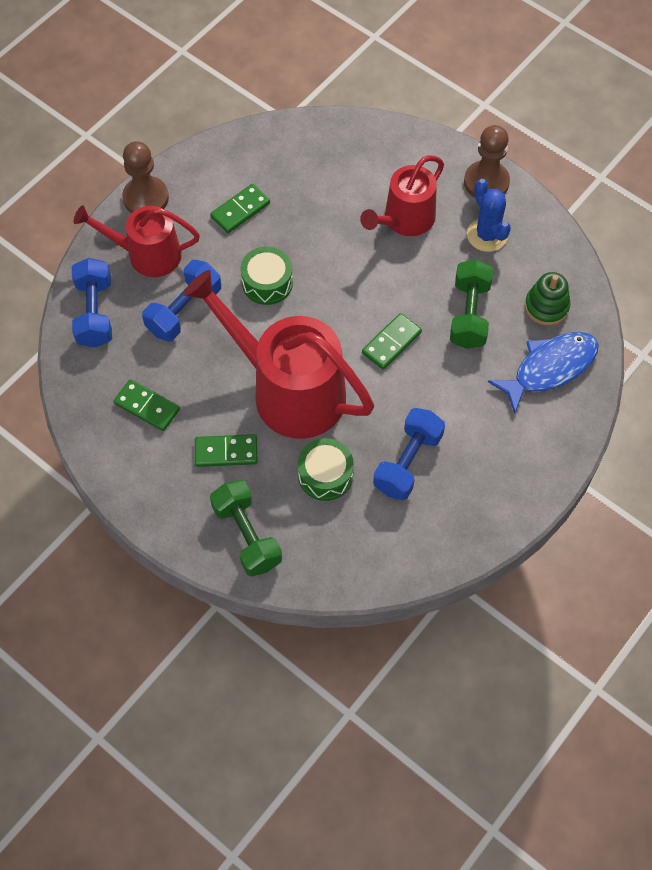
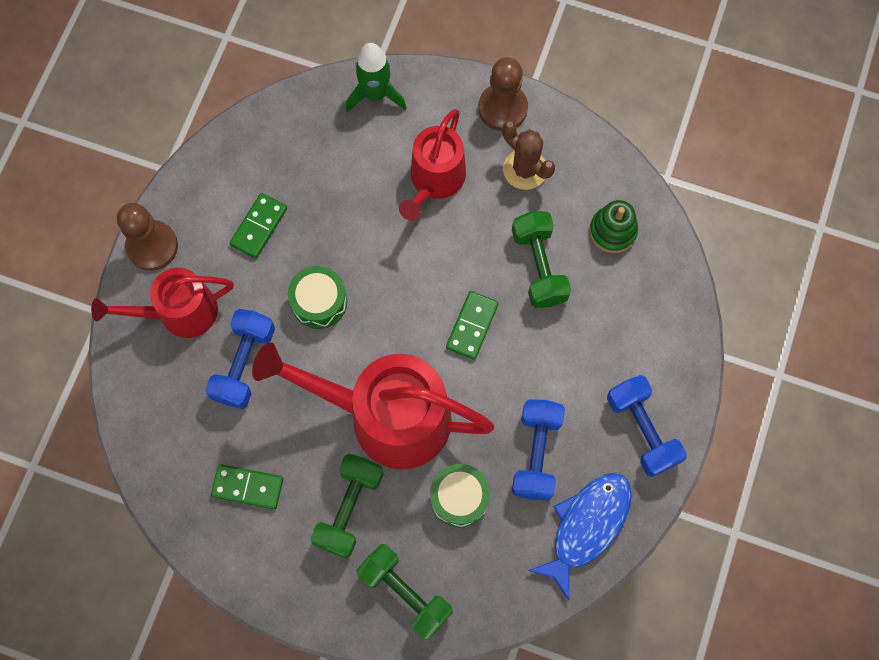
camera: 20 degrees left, 10 degrees up
blue dumbbell [72,258,112,348] -> blue dumbbell moved to [607,375,687,477]
green domino [195,434,258,467] -> green dumbbell [311,454,383,558]
blue cactus [467,179,511,252] -> brown cactus [502,121,555,190]
blue fish [488,332,599,414] -> blue fish moved to [528,473,632,600]
none -> green rocket [346,43,407,112]

